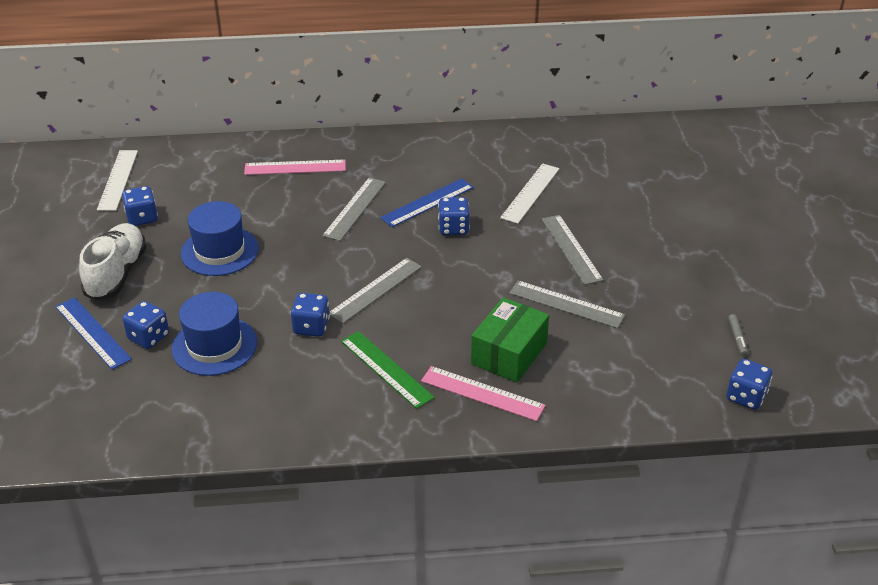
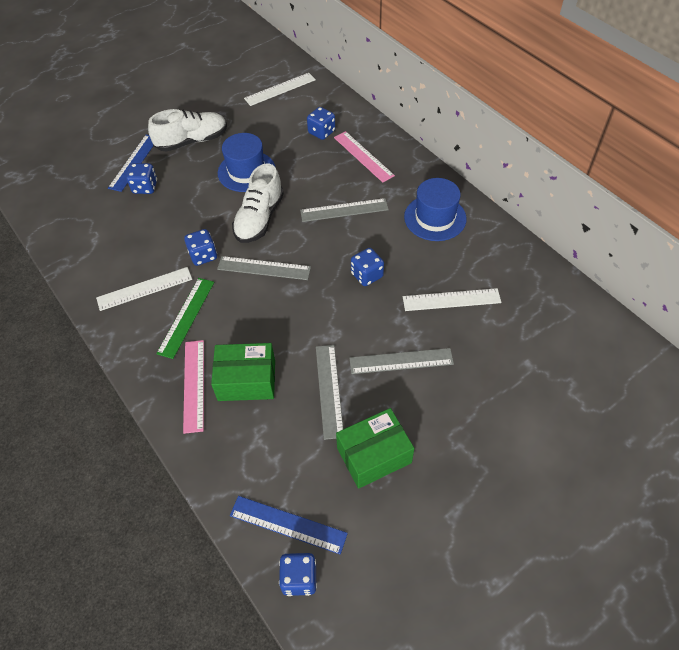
camera: 60 degrees right, 15 degrees up
blue dice [122,186,158,226] -> blue dice moved to [307,107,335,140]
blue hat [171,292,257,376] -> blue hat moved to [404,178,467,241]
blue ruler [380,179,474,227] -> blue ruler moved to [230,496,348,554]
grey ruler [542,215,603,285] -> grey ruler turned 45 degrees clockwise [349,348,454,374]
grey marker [728,314,748,356] -> none
none -> white ruler [96,267,192,311]
none -> white shoe [232,163,284,243]
none -> green box [336,408,414,489]

